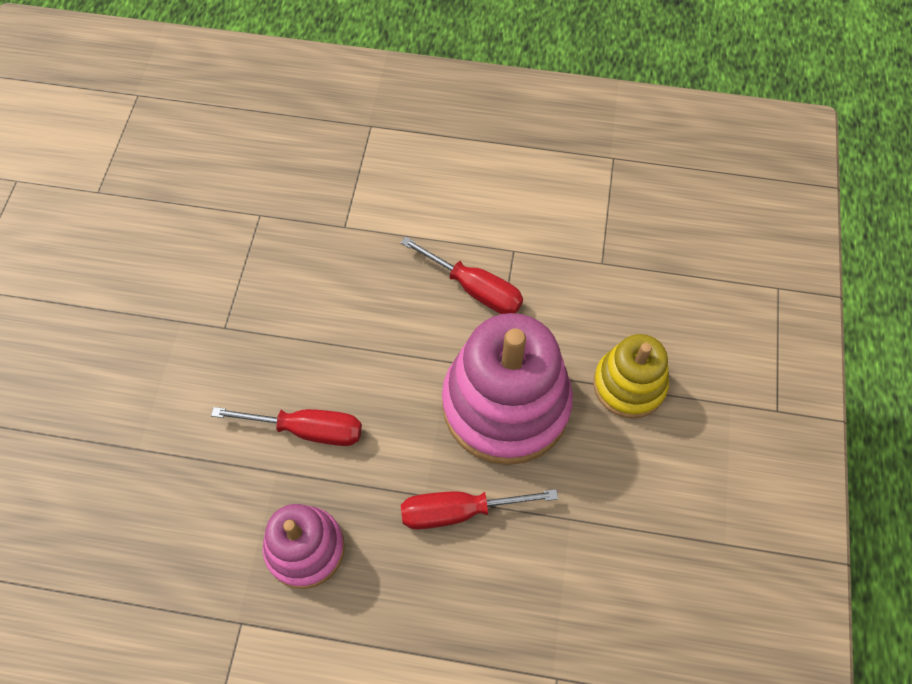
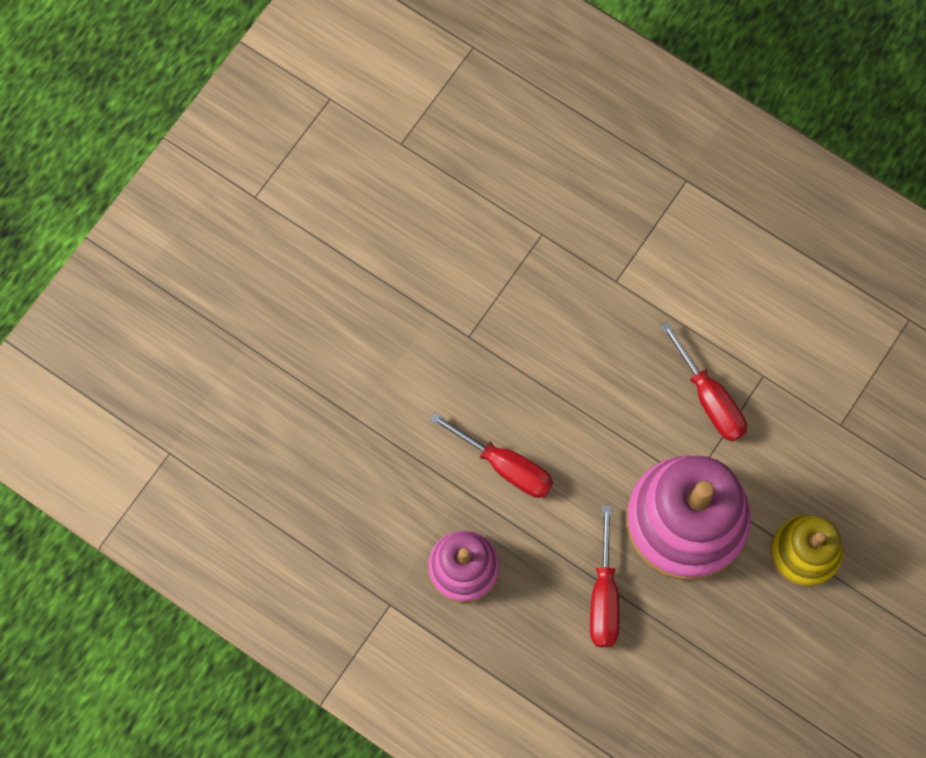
camera: 25 degrees right, 10 degrees up
red screwdriver [401,489,558,529] -> red screwdriver turned 105 degrees counterclockwise [590,505,620,647]

